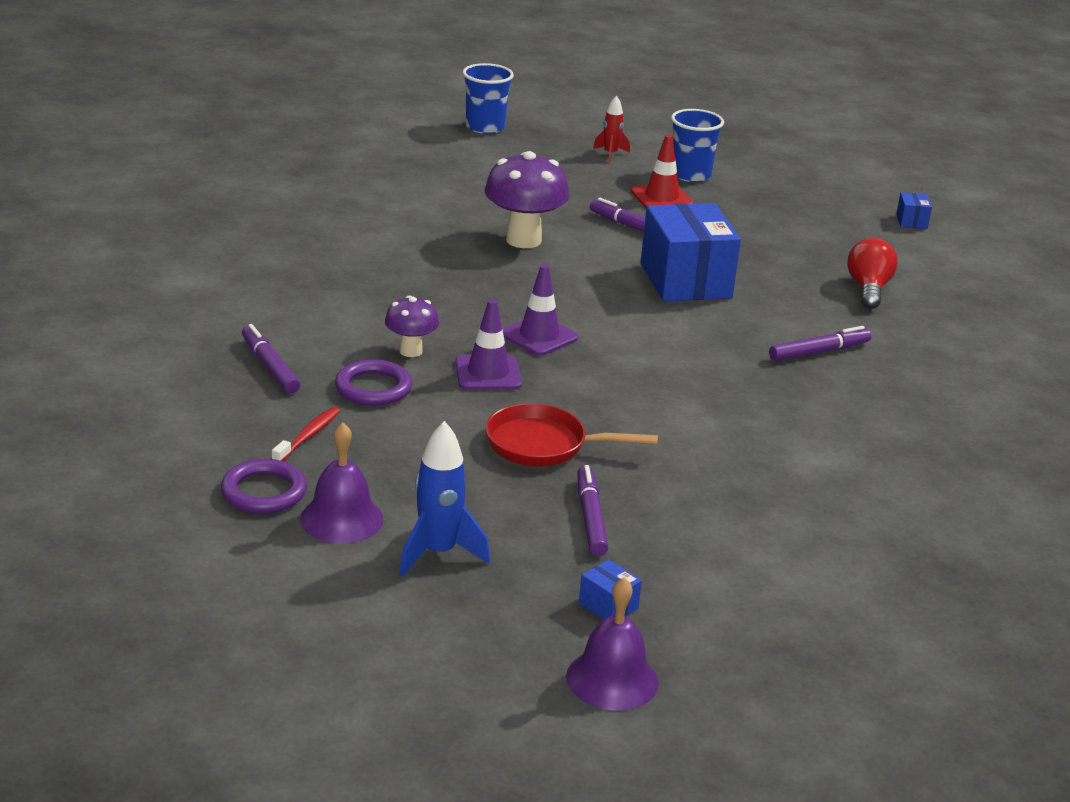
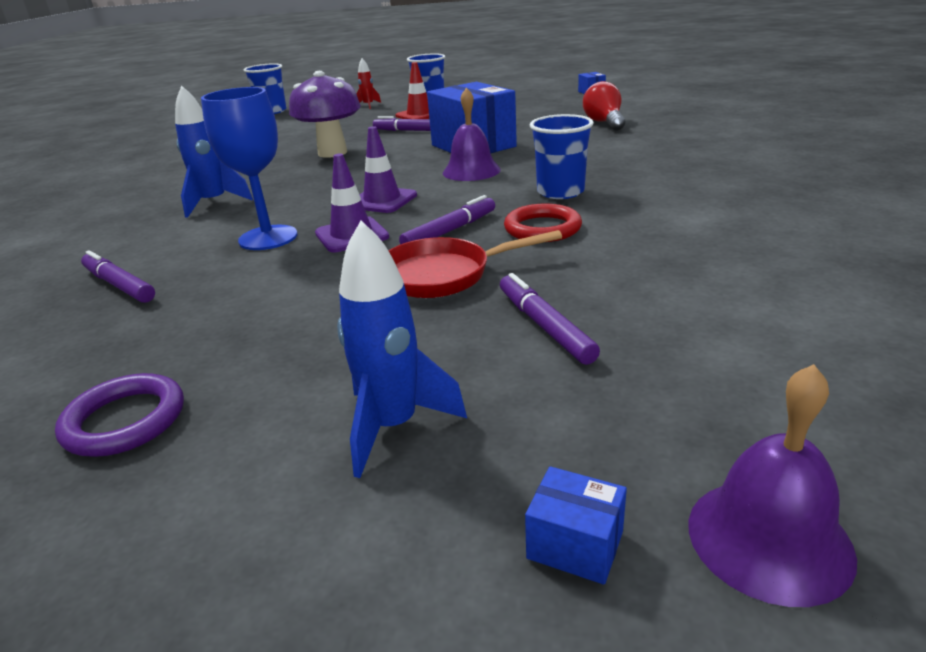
camera: 15 degrees left, 0 degrees up
red toothbrush [272,407,340,461] -> none
purple bell [300,422,384,543] -> purple bell moved to [443,88,501,181]
purple ring [335,359,412,406] -> none
purple mushroom [385,296,439,357] -> blue goblet [201,87,297,250]
blue box [579,560,642,620] -> blue box moved to [525,466,627,585]
purple marker [769,326,871,361] -> purple marker moved to [399,195,495,244]
none -> blue rocket [175,85,253,218]
none -> red ring [504,204,582,242]
none -> blue cup [530,114,594,199]

